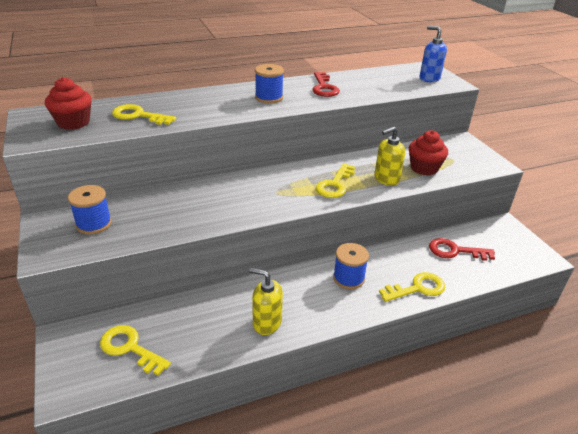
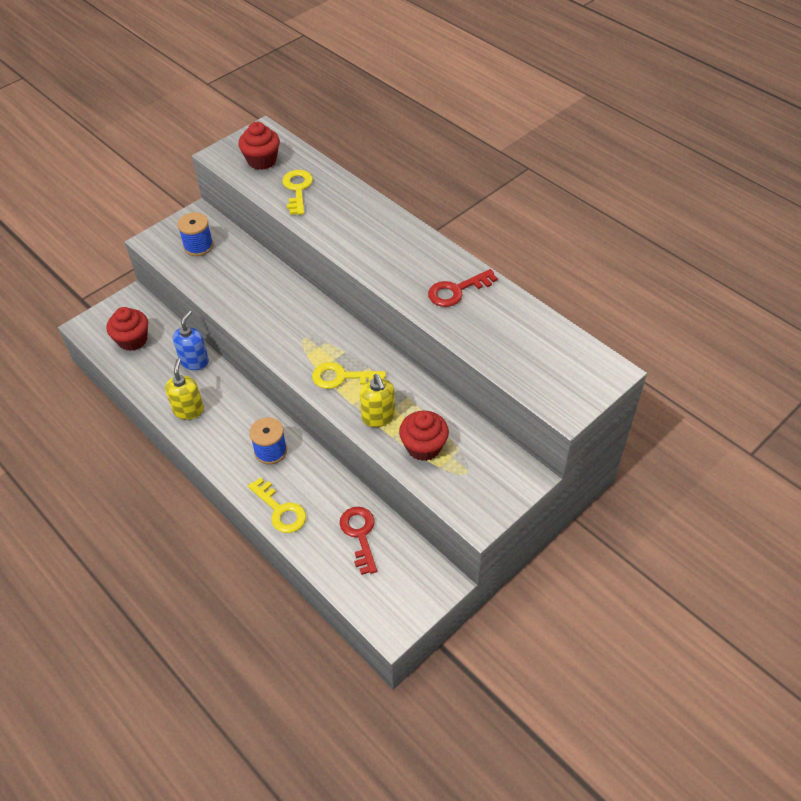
camera: 70 degrees right, 15 degrees up
yellow key [100,325,171,376] -> red cupcake [106,307,148,351]
blue spool [255,64,284,104] -> none
yellow soap dispenser [374,127,405,186] -> yellow soap dispenser turned 150 degrees counterclockwise [360,374,395,427]
blue soap dispenser [420,26,447,82] -> blue soap dispenser moved to [173,310,209,370]

